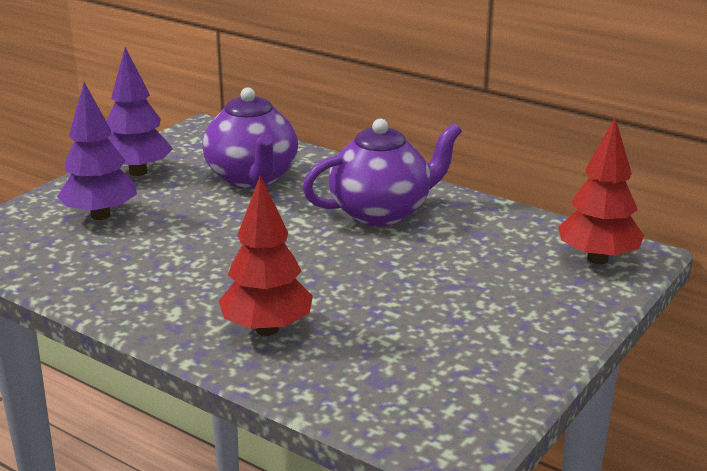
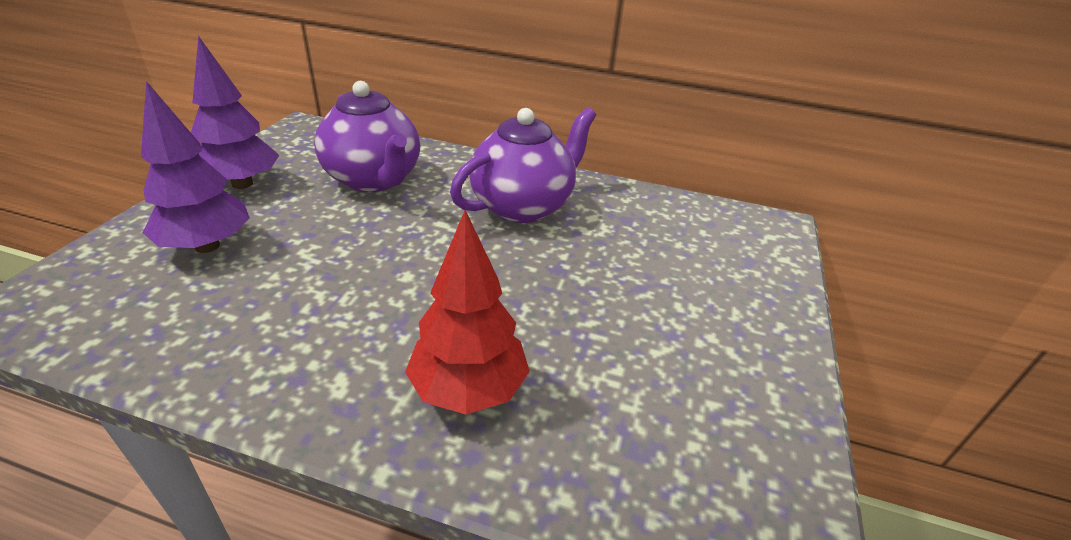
camera: 20 degrees left, 10 degrees up
red tree [558,117,644,264] -> none

